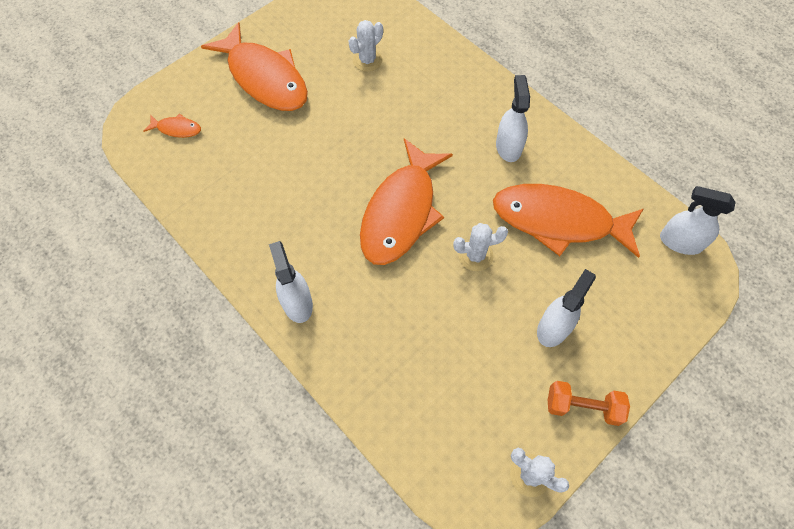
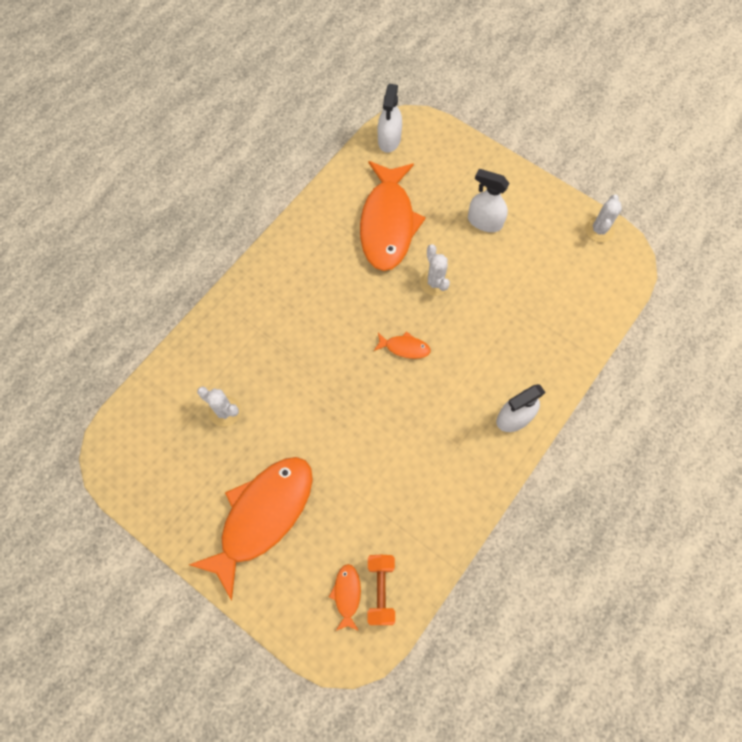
camera: 100 degrees left, 5 degrees up
orange fish [360,138,453,265] -> orange fish [374,331,431,359], size x0.41
white spray bottle [496,75,530,162] -> none
orange dumbbell [548,381,630,426] -> orange dumbbell moved to [368,555,395,625]

